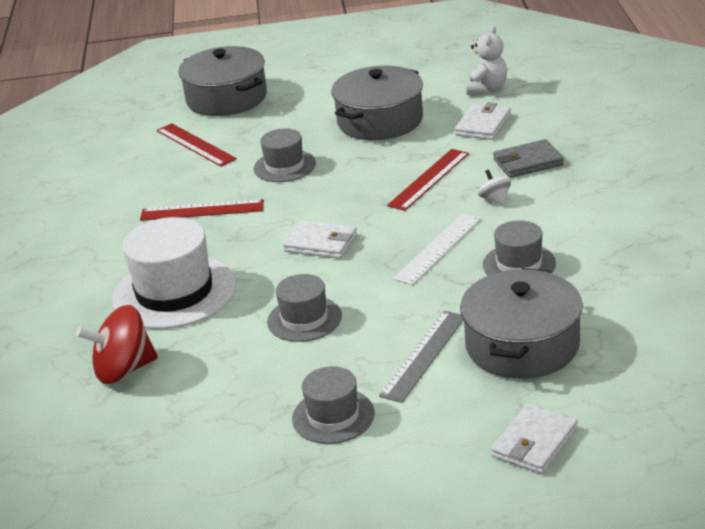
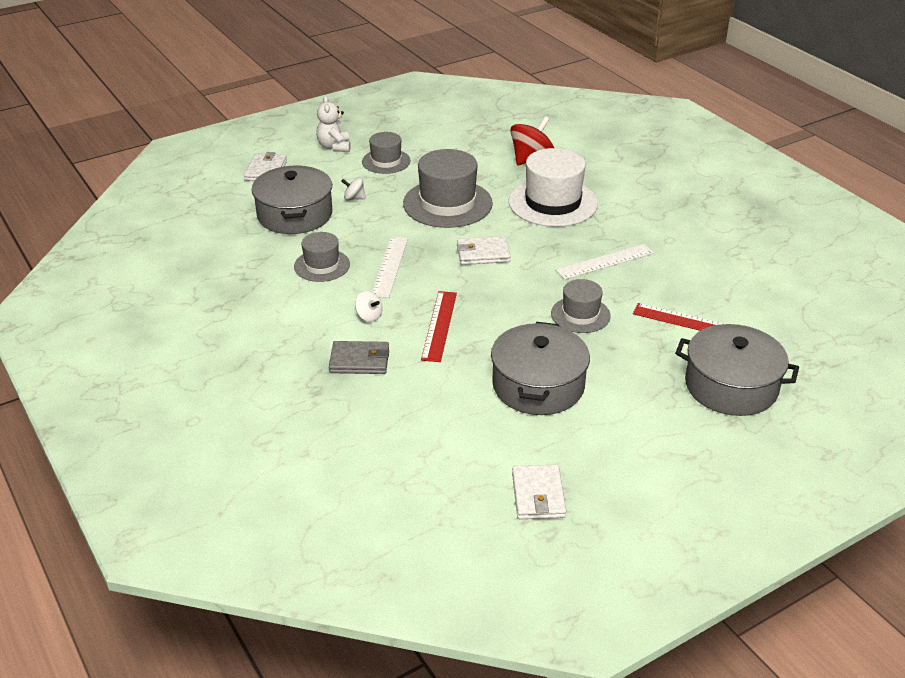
camera: 150 degrees right, 5 degrees up
red ruler [140,199,264,221] -> white ruler [555,244,654,280]
grey hat [267,274,342,342] -> grey hat [403,149,493,228], size x1.73
grey ruler [379,311,463,403] -> white spinning top [341,178,366,200]
white wallet [455,102,511,140] -> white wallet moved to [512,465,566,519]
white teddy bear [466,26,507,95] -> white teddy bear moved to [316,96,351,152]
grey wallet [493,139,564,178] -> grey wallet turned 45 degrees clockwise [329,341,389,374]

